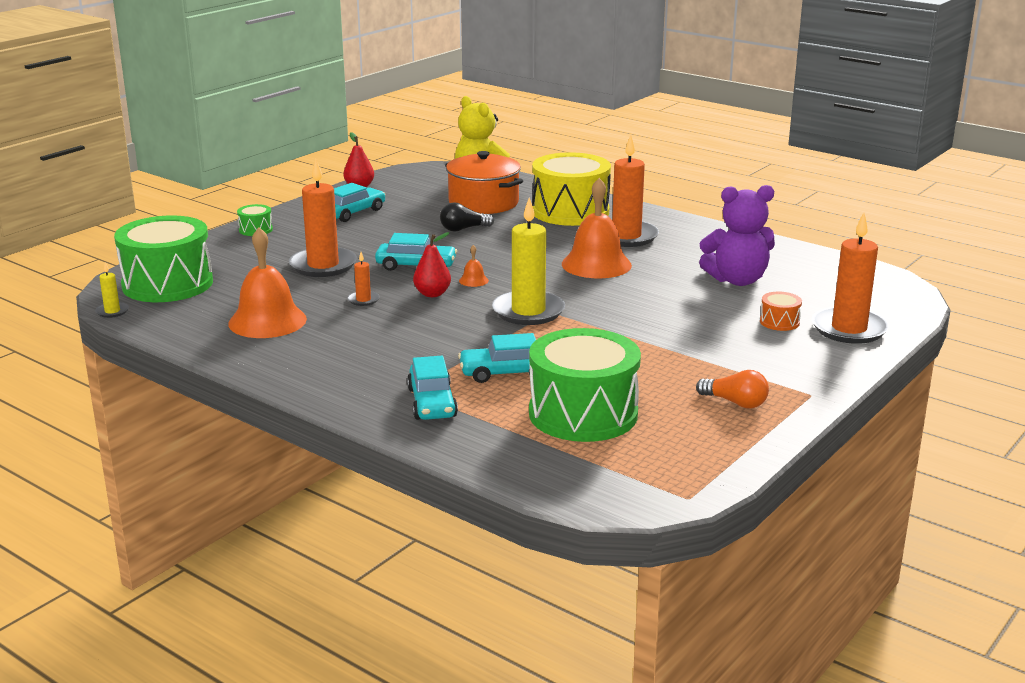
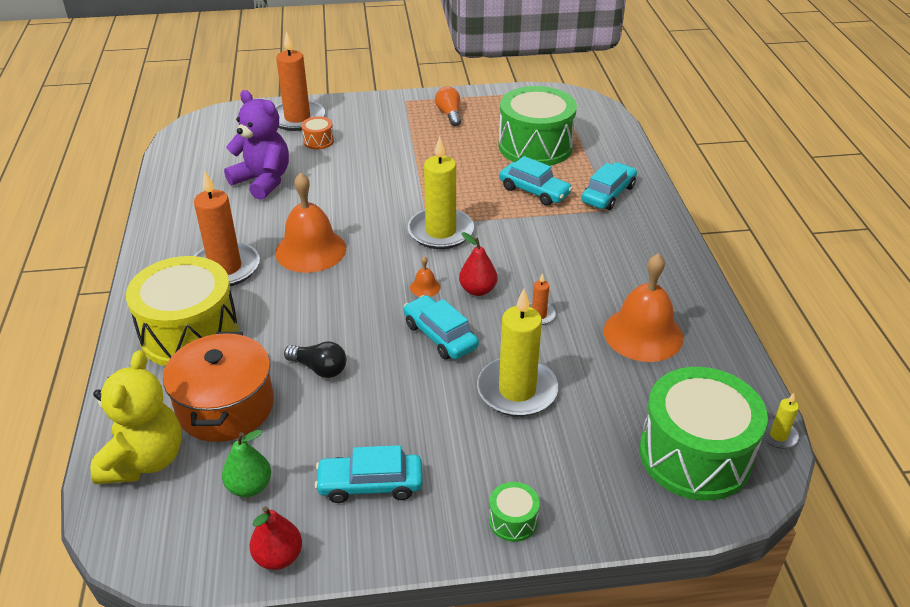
camera: 135 degrees left, 15 degrees up
orange candle [289,159,357,277] -> yellow candle [477,289,558,417]
none -> green pear [222,430,271,497]

